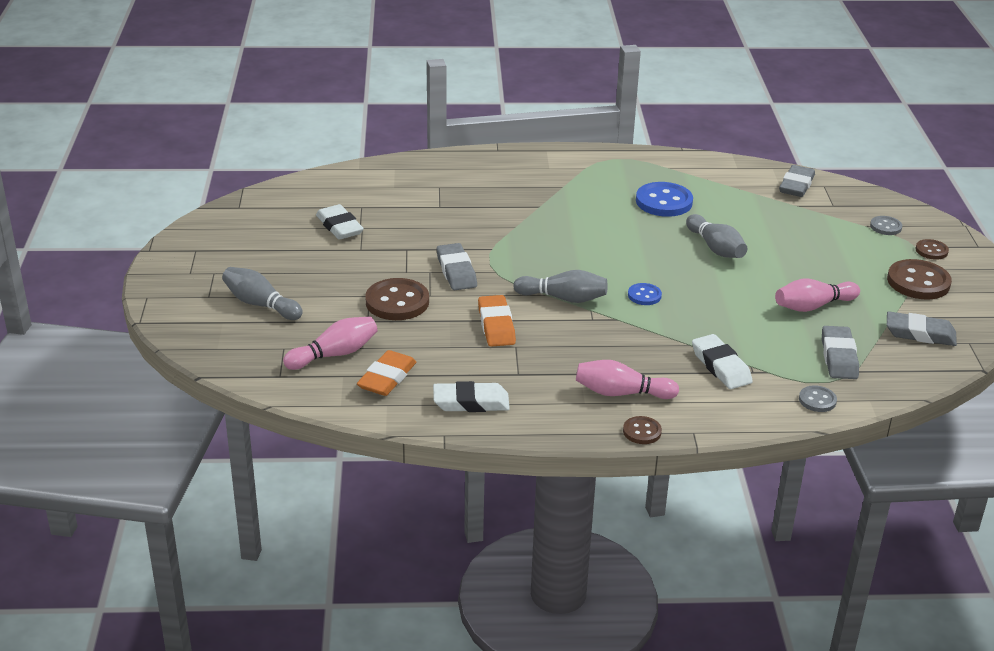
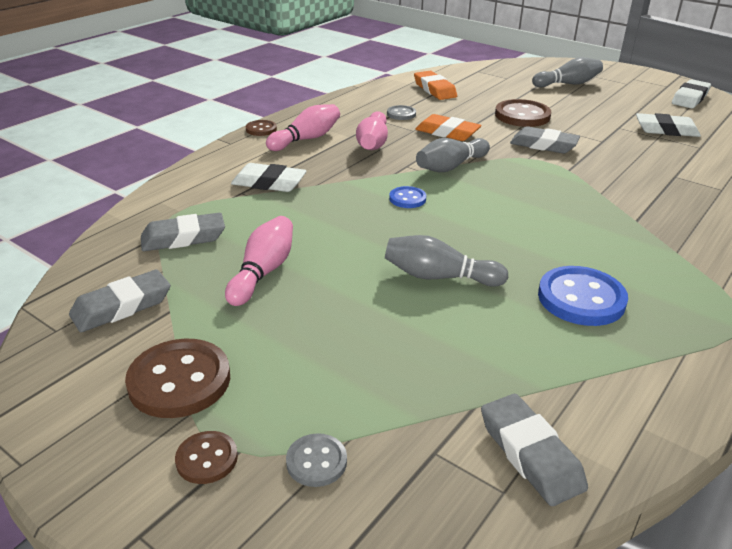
camera: 130 degrees right, 0 degrees up
pink bowling pin [283,316,378,370] -> pink bowling pin moved to [356,111,388,150]
white eraser [433,381,510,412] -> white eraser moved to [672,79,711,109]
grey button [799,385,837,412] -> grey button moved to [387,105,416,120]
grey eraser [822,326,859,379] -> grey eraser turned 60 degrees counterclockwise [141,213,225,251]

